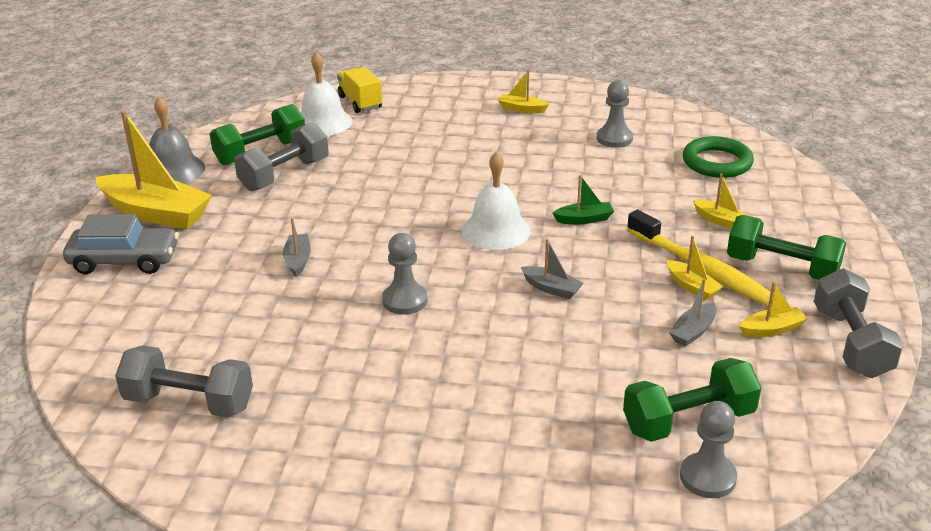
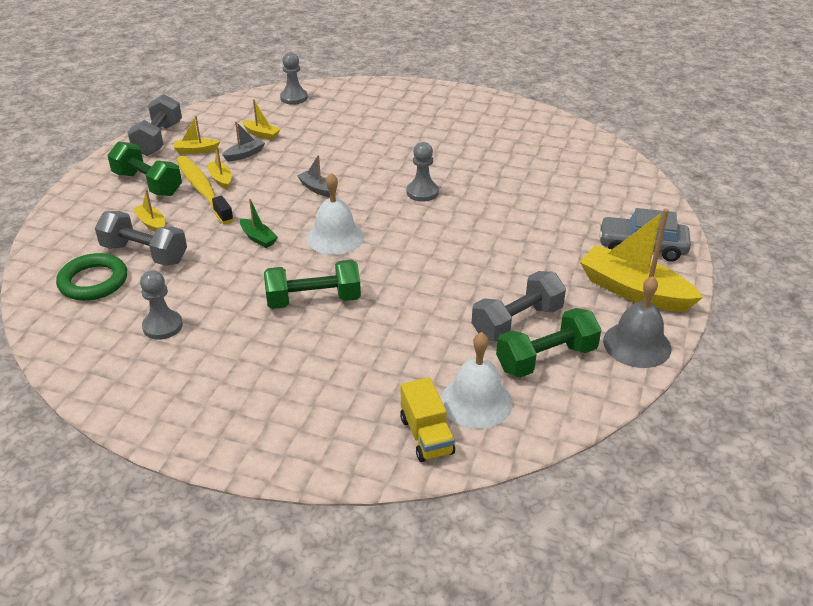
camera: 170 degrees left, 5 degrees up
grey dumbbell [115,345,253,418] -> grey dumbbell moved to [95,211,187,266]
grey boat [283,218,311,277] -> none
yellow boat [498,69,549,113] -> yellow boat moved to [242,99,281,140]
green boat [553,175,614,224] -> green boat turned 135 degrees counterclockwise [240,199,278,248]
green dumbbell [623,358,761,442] -> green dumbbell moved to [264,260,361,309]

